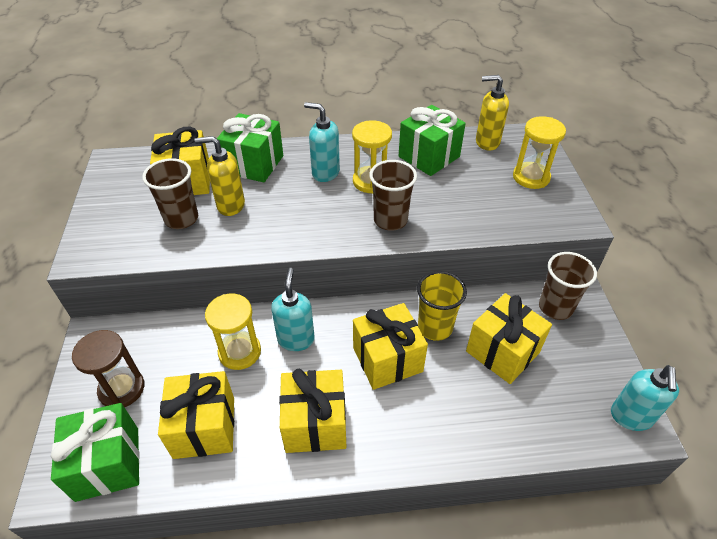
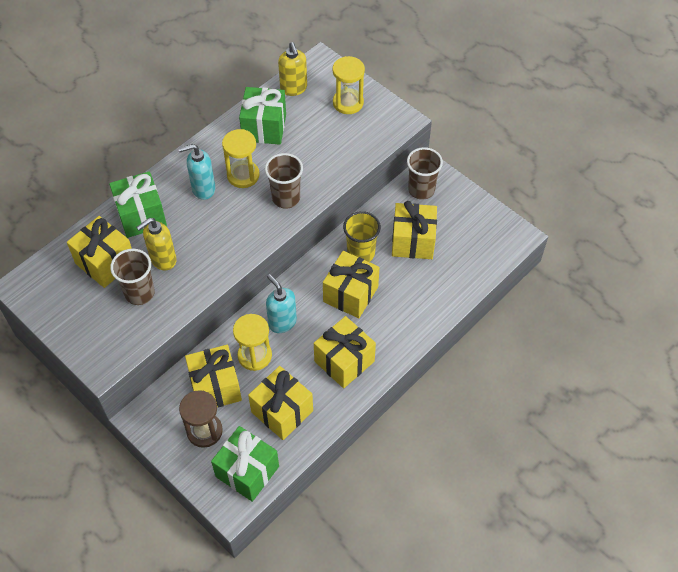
camera: 40 degrees left, 10 degrees up
yellow soap dispenser [476,75,509,151] -> yellow soap dispenser turned 75 degrees counterclockwise [278,42,307,96]
turquoise soap dispenser [611,365,679,431] -> none
none -> yellow gift [185,345,242,408]

